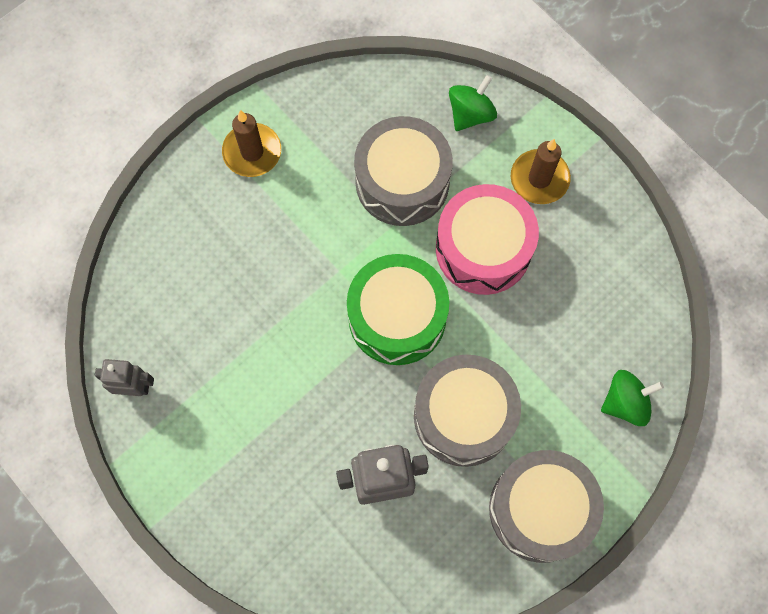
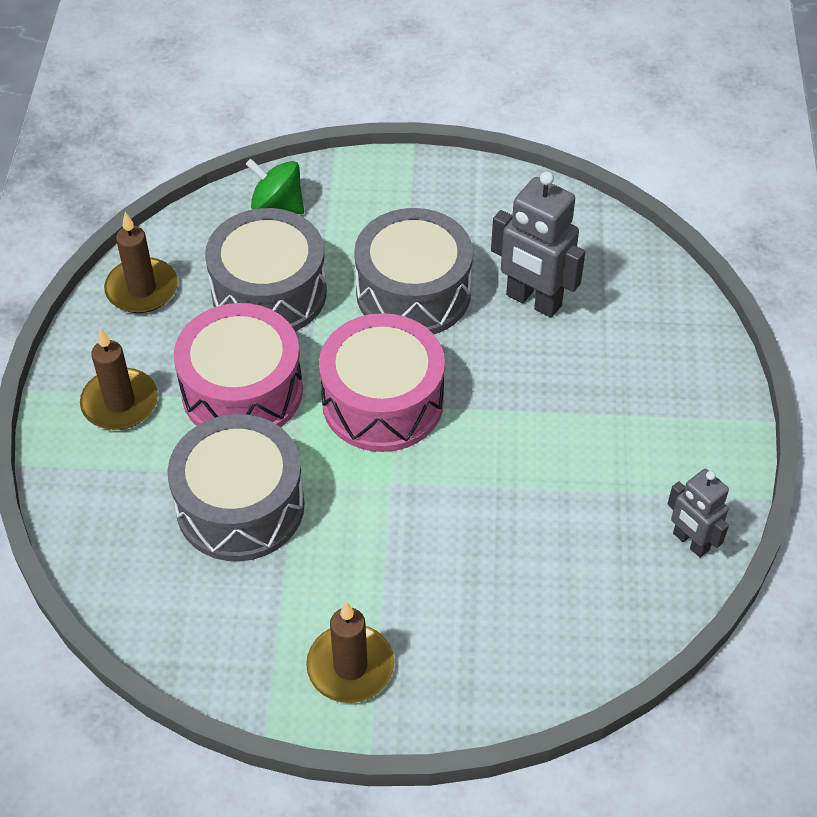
camera: 135 degrees left, 20 degrees down
green drum [347,254,449,365] -> pink drum [319,313,445,452]
green spinning top [449,75,497,131] -> none
grey drum [489,450,604,563] -> grey drum moved to [205,208,327,332]
none -> brown candle [104,212,178,313]

